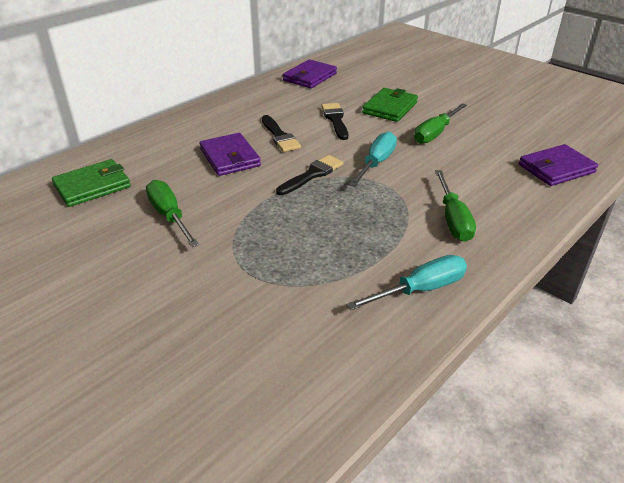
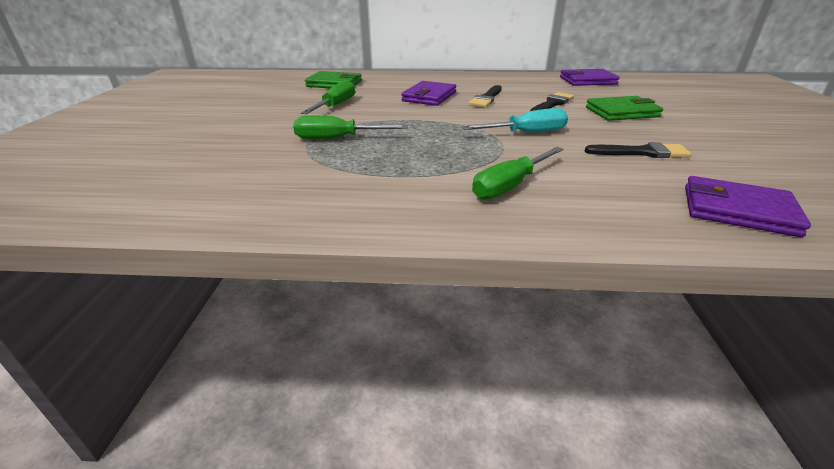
camera: 50 degrees right, 5 degrees down
black brush [276,155,343,195] -> black brush moved to [585,142,691,158]
turquoise screwdriver [346,255,467,310] -> none
green screwdriver [414,104,467,144] -> green screwdriver moved to [293,116,408,139]

